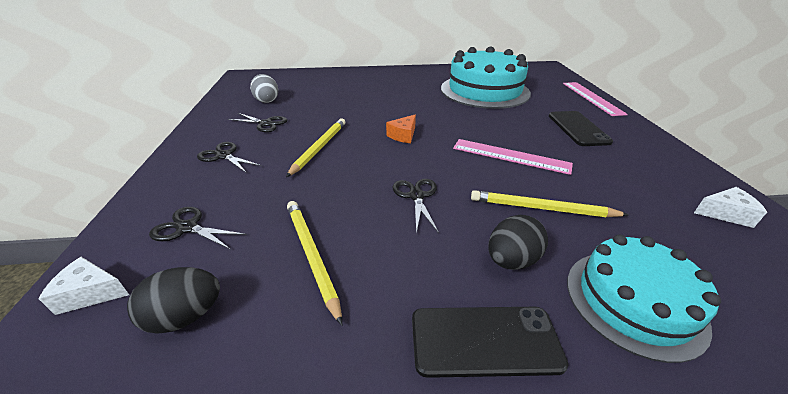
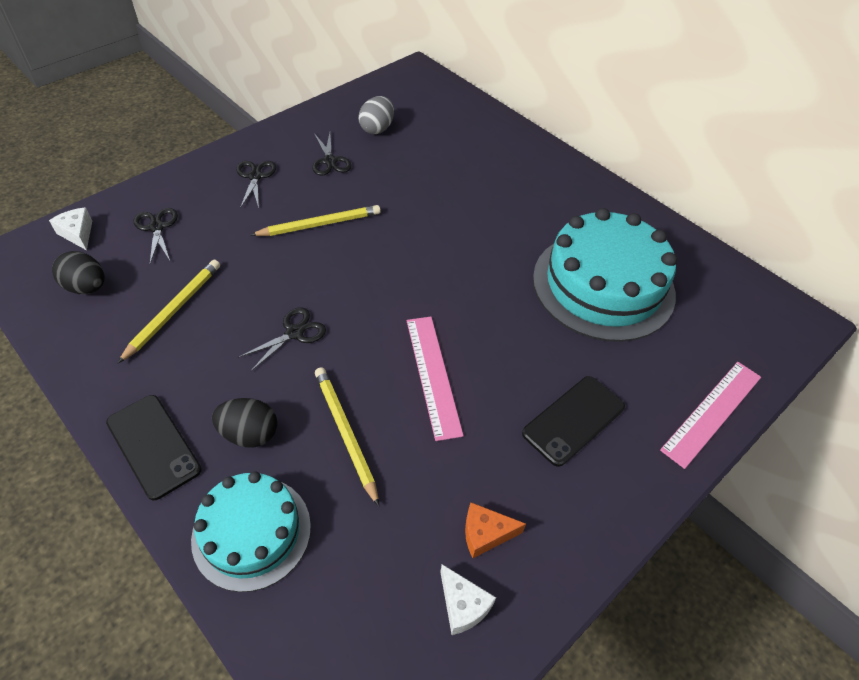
camera: 50 degrees right, 15 degrees up
orange cheese [386,115,416,143] -> orange cheese moved to [465,502,526,558]

